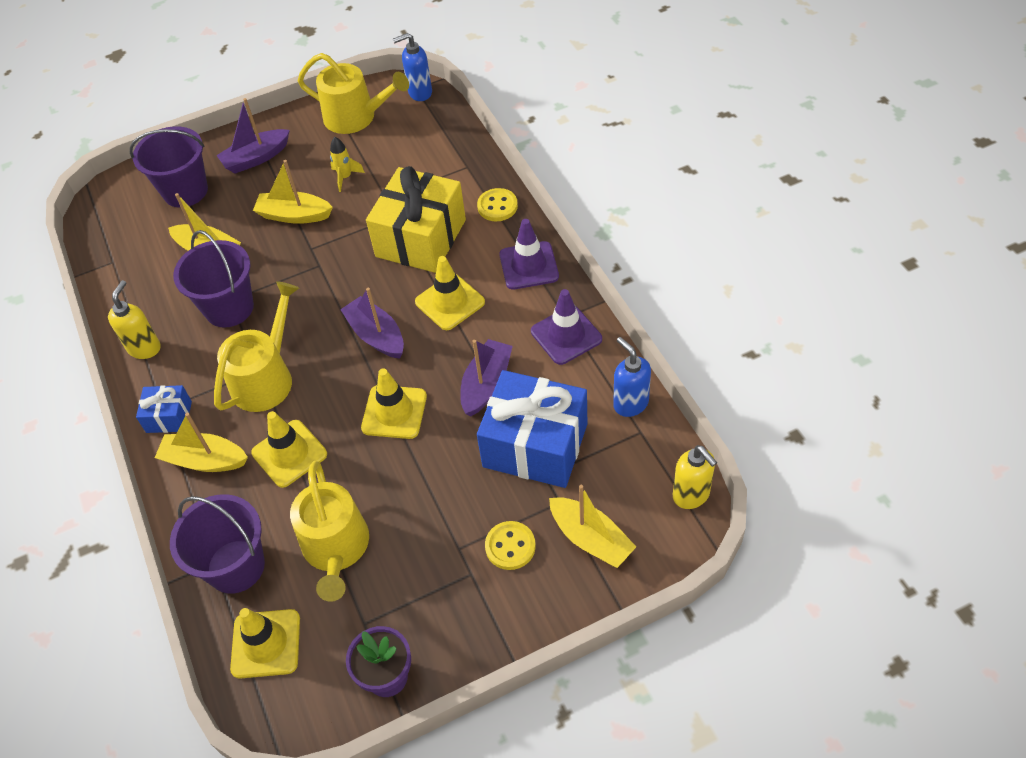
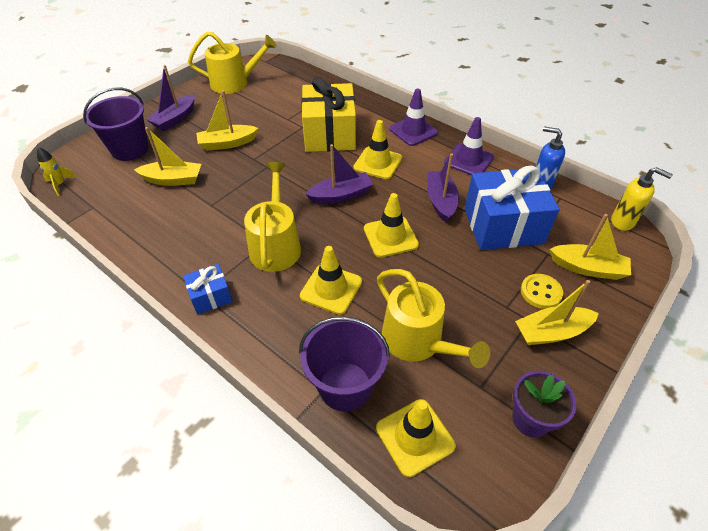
camera: 30 degrees left, 5 degrees down
yellow soap dispenser [108,280,161,359] -> none
yellow boat [155,413,248,472] -> yellow boat moved to [515,280,599,345]
purple bucket [173,230,254,328] -> none
yellow rocket [330,137,365,192] -> yellow rocket moved to [37,147,77,196]
purple boat [340,288,404,359] -> purple boat turned 135 degrees clockwise [305,144,373,204]
blue soap dispenser [393,33,432,101] -> none
yellow button [477,188,518,221] -> none

